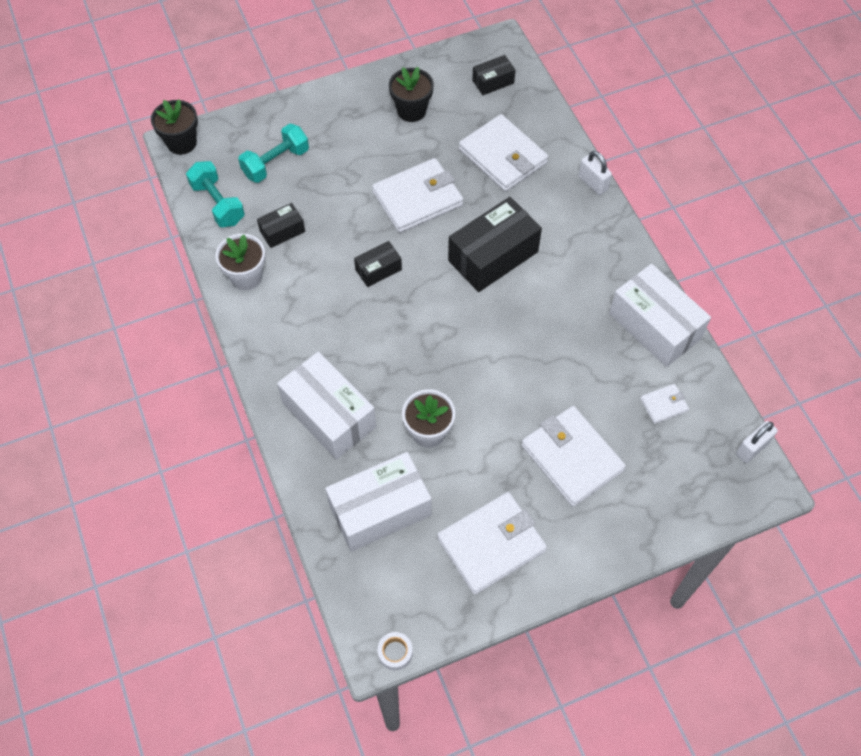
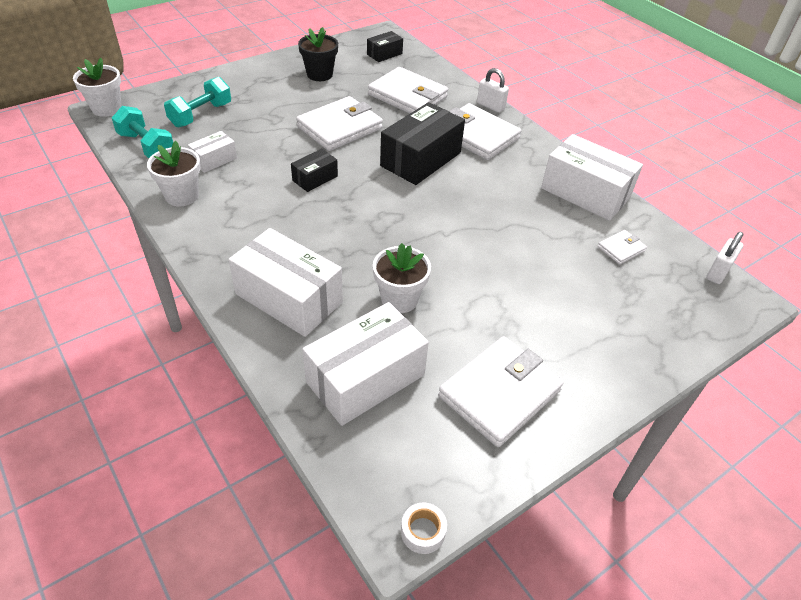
camera: 15 degrees left, 15 degrees down
black flower pot [151,99,198,155] -> white flower pot [73,58,122,117]
black box [257,203,305,248] -> white box [188,131,237,173]
white wallet [522,406,626,507] -> white wallet moved to [449,103,521,160]

